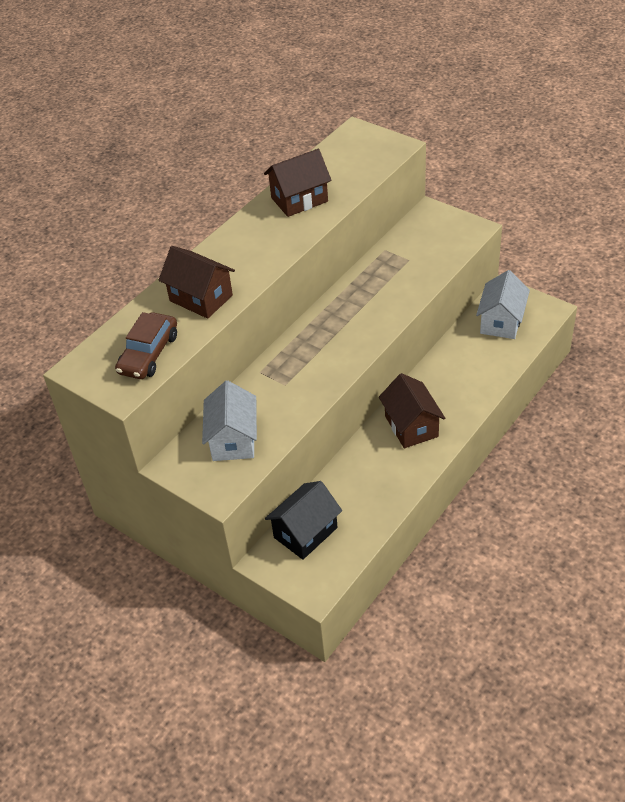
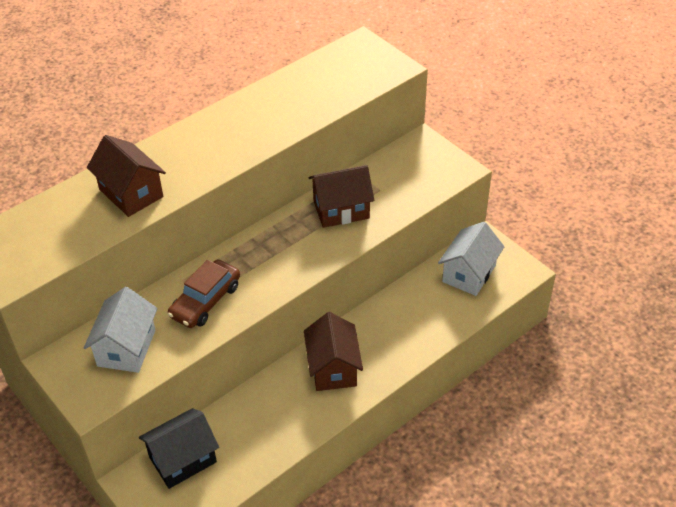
camera: 10 degrees right, 0 degrees up
brown car [115,312,177,379] -> brown car moved to [167,260,240,328]
brown house [264,149,332,217] -> brown house moved to [308,165,374,228]

